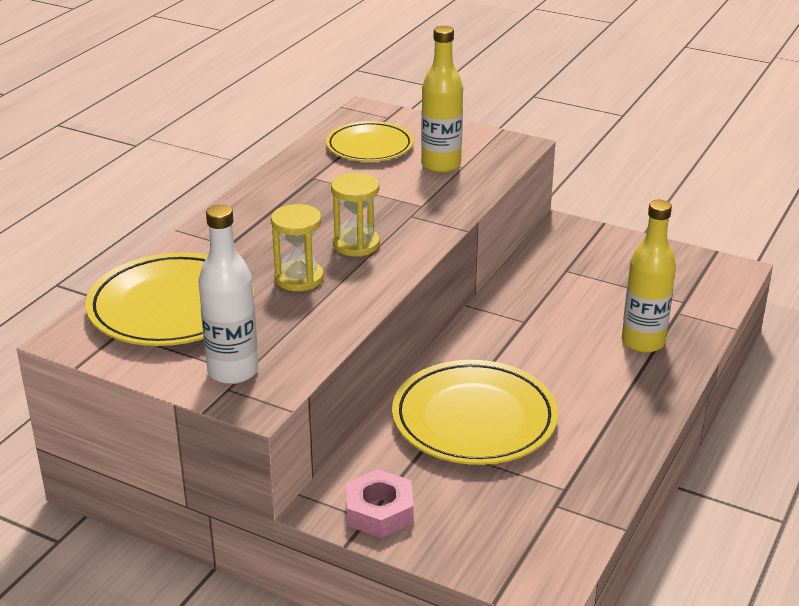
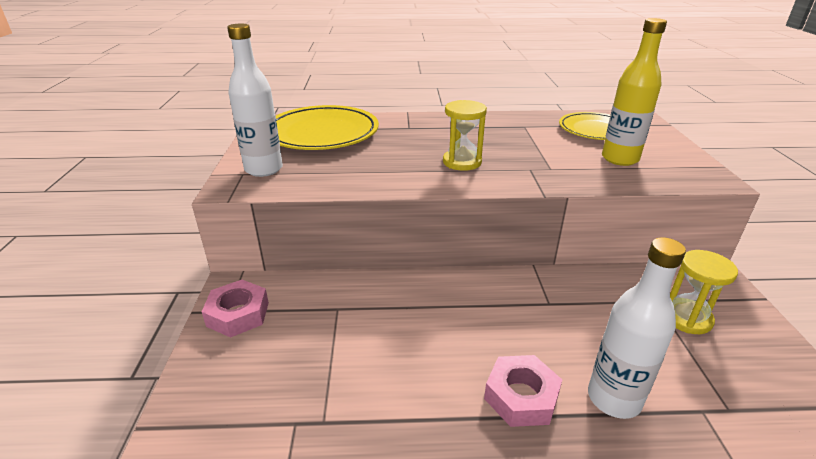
camera: 60 degrees right, 0 degrees up
yellow hourglass [271,204,324,291] -> yellow hourglass moved to [670,250,738,334]
yellow plate [392,360,558,465] -> none
yellow bottle [622,200,676,353] -> white bottle [588,237,686,419]
none -> pink nut [484,355,562,427]

